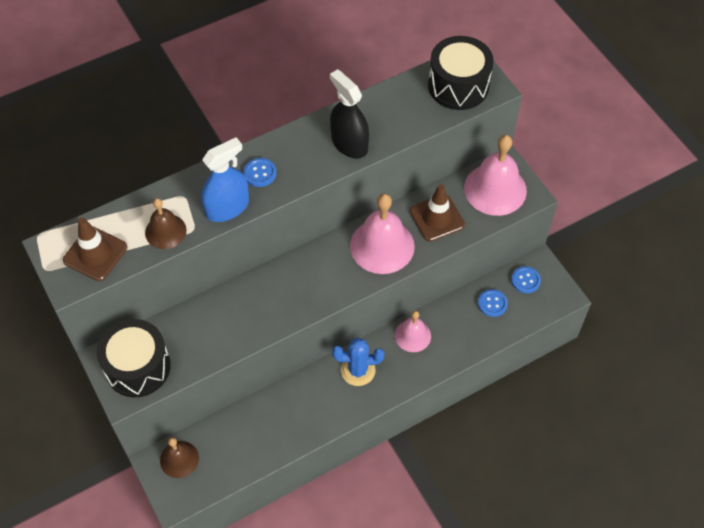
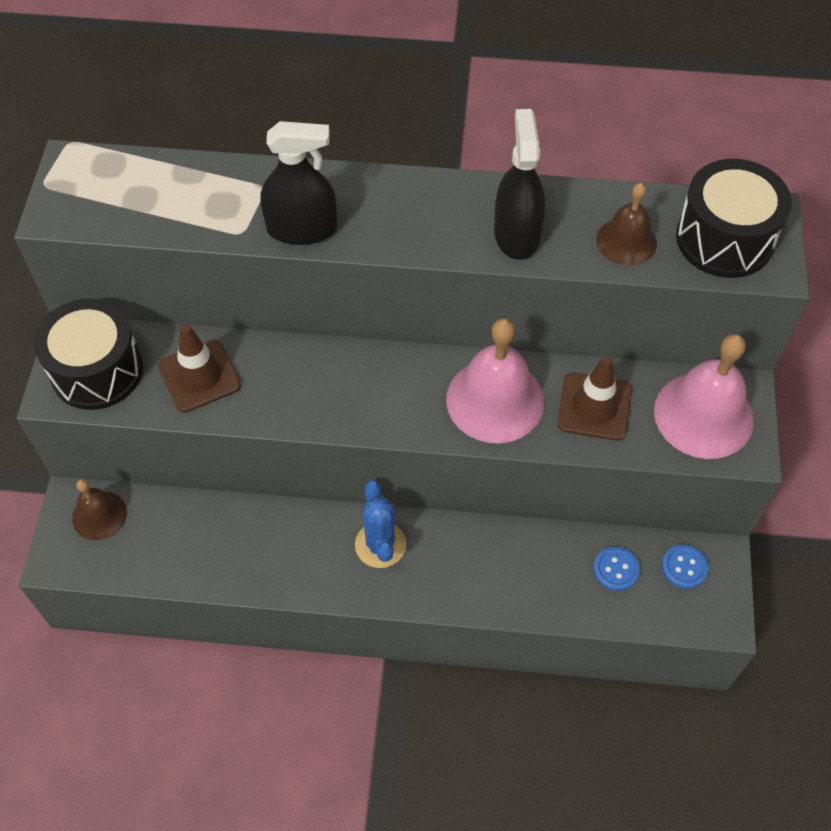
camera: 35 degrees right, 0 degrees up
brown traffic cone [63,218,127,281] -> brown traffic cone moved to [158,324,241,412]
brown bell [145,198,187,249] -> brown bell moved to [596,183,657,266]
blue spray bottle [201,137,249,222] -> black spray bottle [260,121,337,245]
blue button [244,158,277,187] -> none
blue cactus [332,338,384,386] -> blue cactus turned 45 degrees clockwise [355,480,406,568]
pink bell [395,311,431,352] -> none

